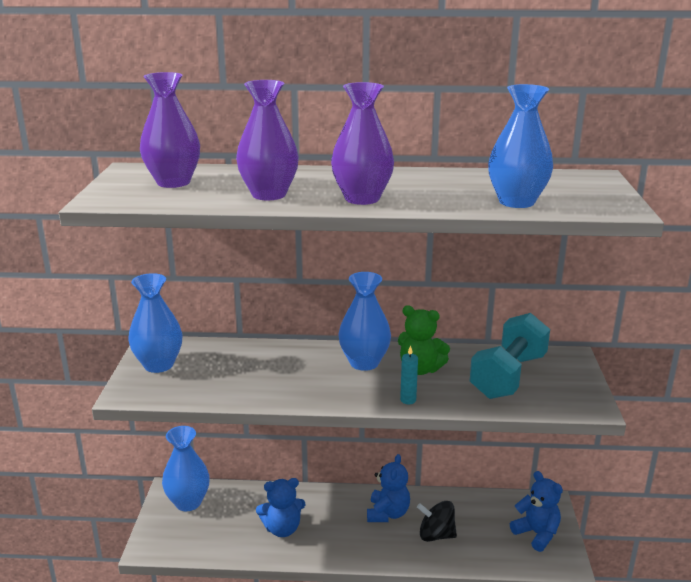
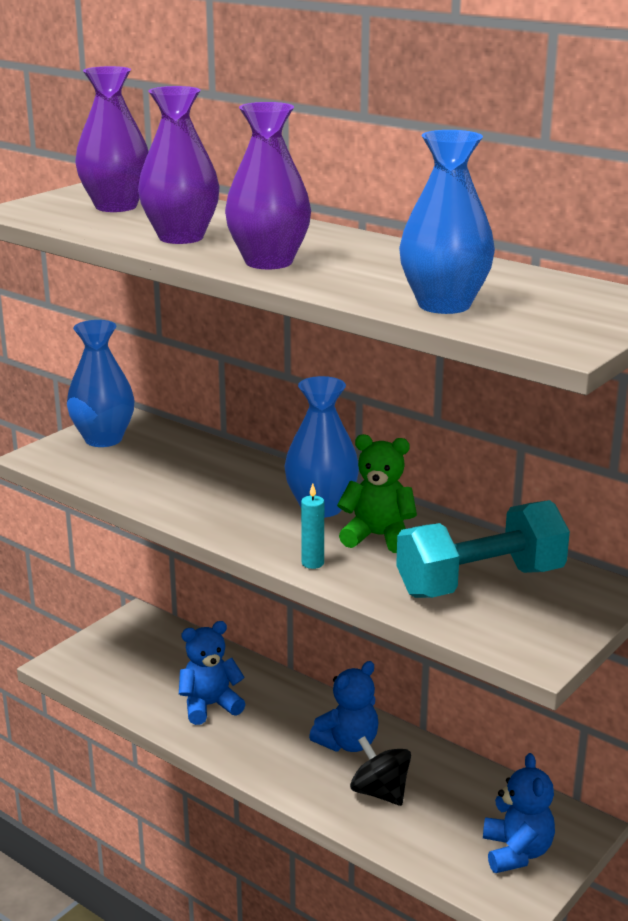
camera: 35 degrees right, 0 degrees up
blue vase [162,426,210,511] -> none
blue teddy bear [256,478,306,537] -> blue teddy bear turned 135 degrees clockwise [179,621,245,725]
green teddy bear [398,305,450,375] -> green teddy bear turned 135 degrees clockwise [337,434,417,553]

